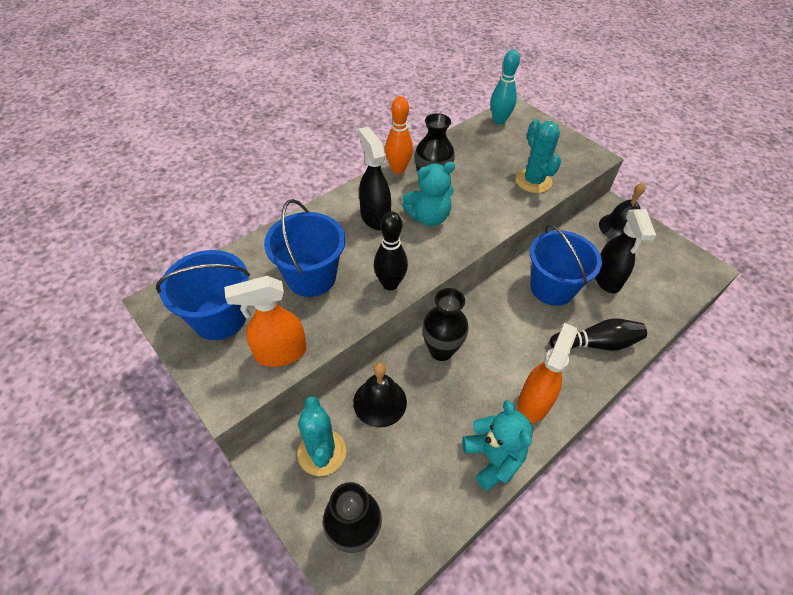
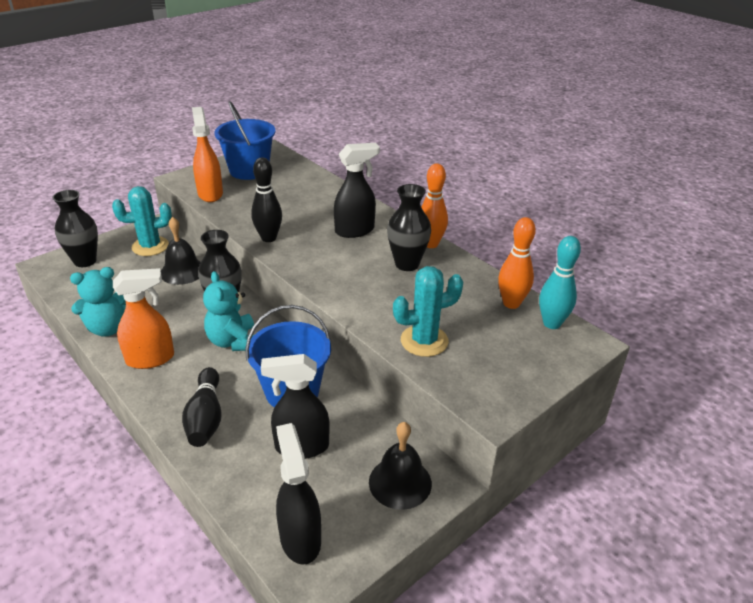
camera: 90 degrees right, 15 degrees down
blue bucket [264,199,345,297] -> none
turquoise teddy bear [402,162,455,226] -> turquoise teddy bear moved to [203,271,254,351]
orange spray bottle [518,323,578,423] -> orange spray bottle turned 45 degrees counterclockwise [113,268,174,369]
none -> black spray bottle [276,423,321,565]
none -> orange bowling pin [498,217,536,309]

